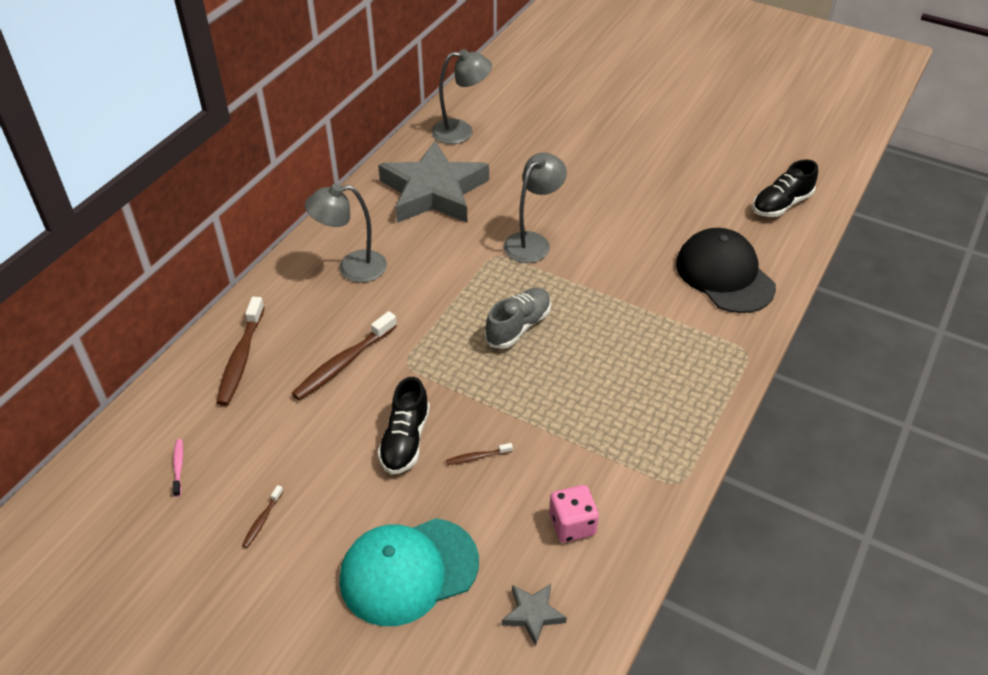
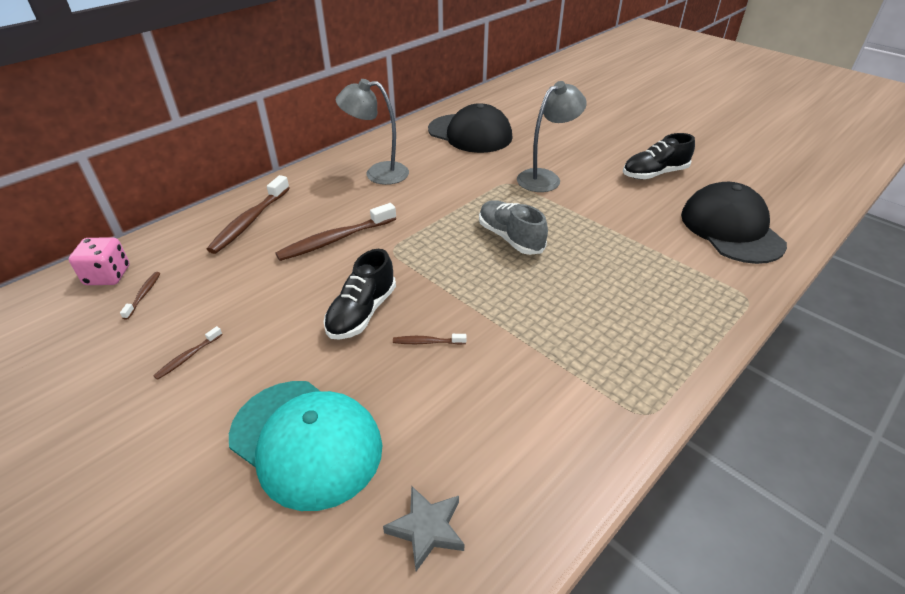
camera: 15 degrees right, 5 degrees down
pink toothbrush [172,439,183,497] -> brown toothbrush [120,272,160,320]
turquoise cap [340,518,479,626] -> turquoise cap turned 135 degrees counterclockwise [229,381,382,511]
grey star [378,141,489,223] -> black cap [428,103,512,153]
grey lamp [432,49,492,144] -> none
grey shoe [485,288,551,349] -> grey shoe turned 90 degrees counterclockwise [479,200,548,255]
pink dice [549,485,599,543] -> pink dice moved to [69,238,130,285]
black shoe [753,160,818,217] -> black shoe moved to [623,133,695,179]

